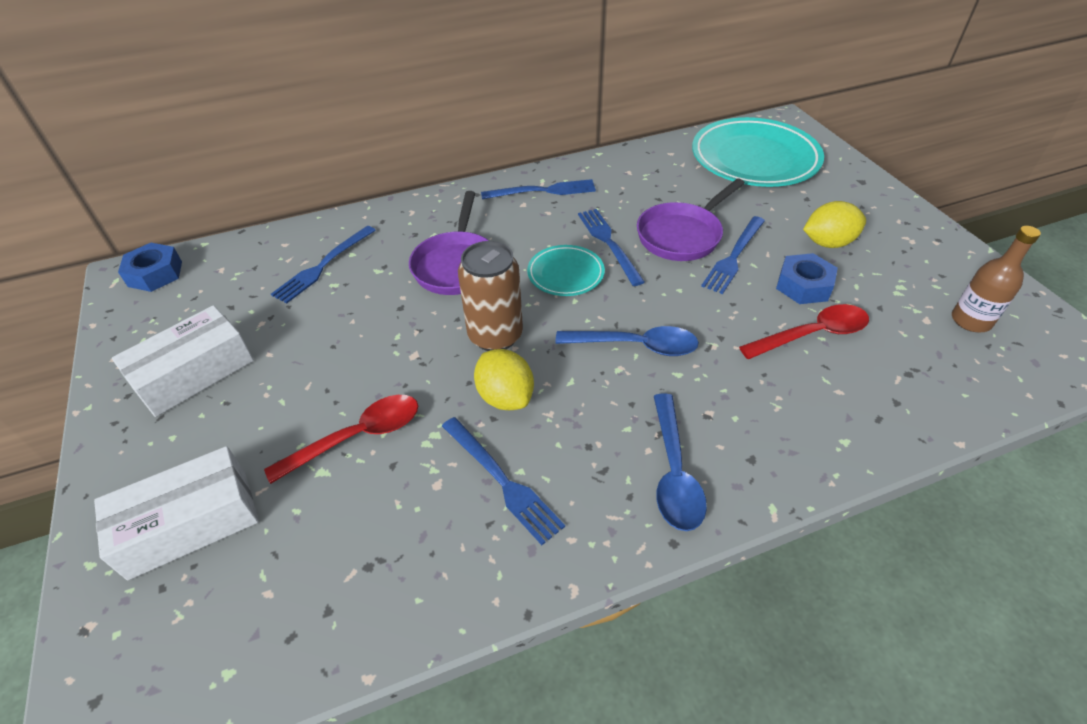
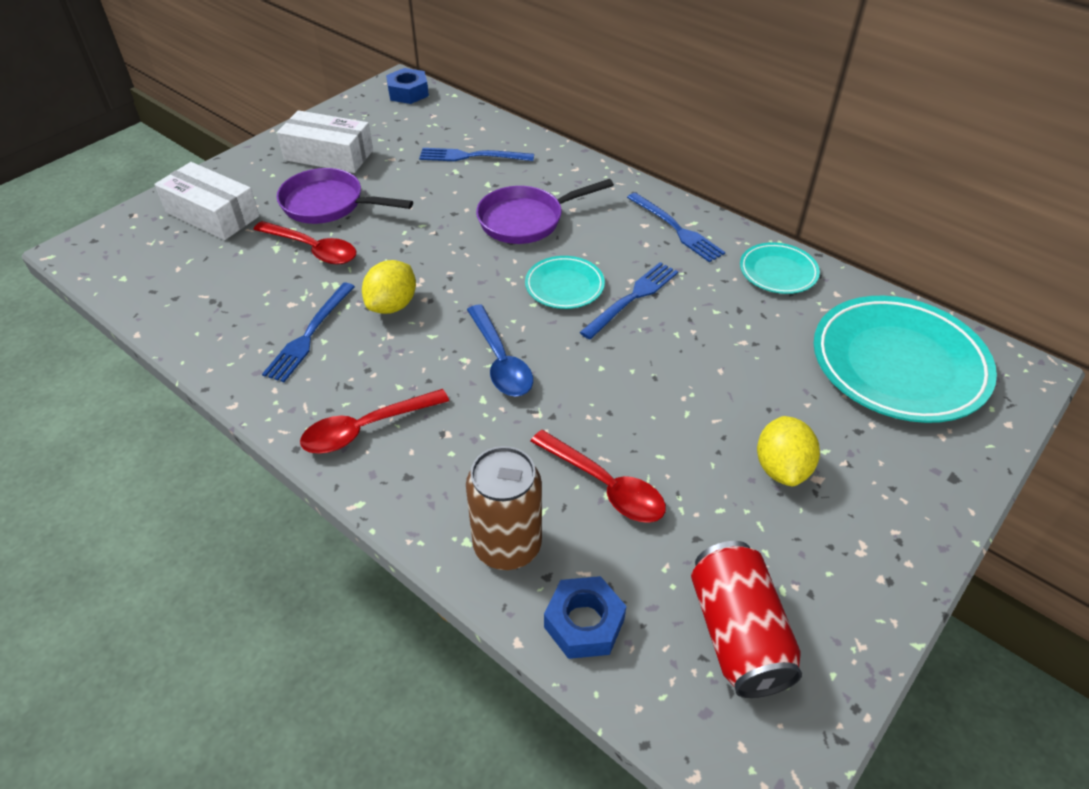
camera: 60 degrees right, 0 degrees up
brown can [458,241,523,351] -> brown can moved to [466,446,542,570]
purple pan [637,178,745,261] -> purple pan moved to [277,168,413,224]
blue spoon [654,394,707,531] -> red spoon [300,389,449,454]
blue fork [701,216,765,294] -> none
blue nut [776,253,838,304] -> blue nut moved to [544,576,626,659]
yellow lemon [803,201,866,248] -> yellow lemon turned 45 degrees clockwise [757,416,820,486]
brown bottle [952,226,1041,332] -> red can [691,541,802,698]
none -> turquoise plate [740,242,820,294]

